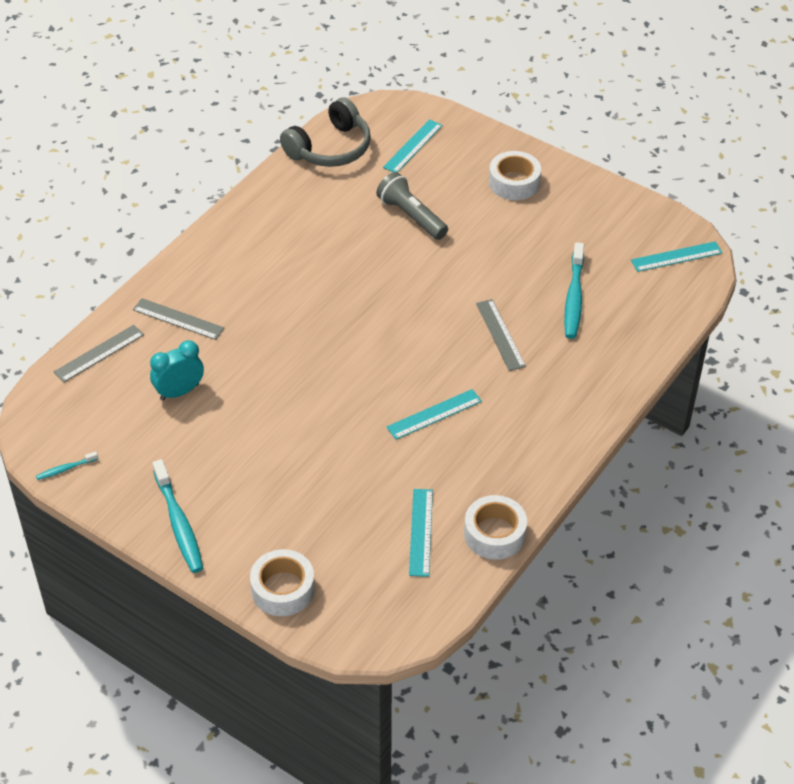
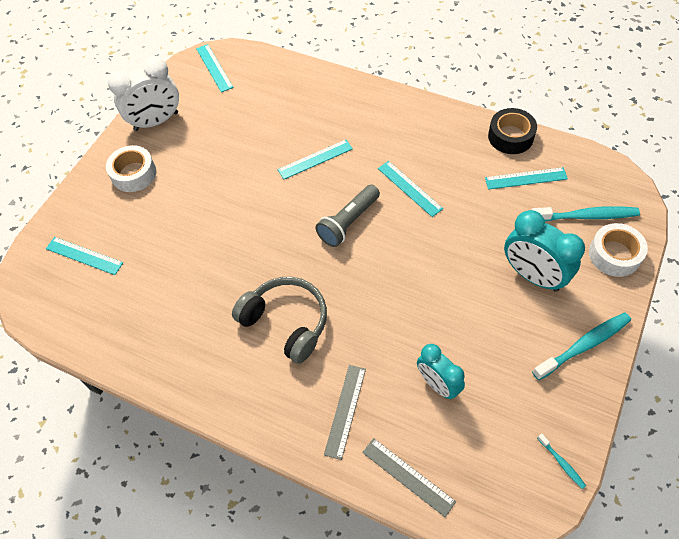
camera: 95 degrees left, 10 degrees up
grey headphones [280,97,371,167] -> grey headphones moved to [232,277,327,364]
grey flashlight [376,172,448,240] -> grey flashlight moved to [315,185,380,247]
white tape [464,495,527,560] -> black tape [488,108,537,154]
grey ruler [476,299,526,371] -> turquoise ruler [277,140,353,179]
turquoise toothbrush [564,242,584,339] -> turquoise toothbrush moved to [531,206,640,222]
none -> white clock [108,57,179,131]
none -> turquoise clock [504,210,585,292]

